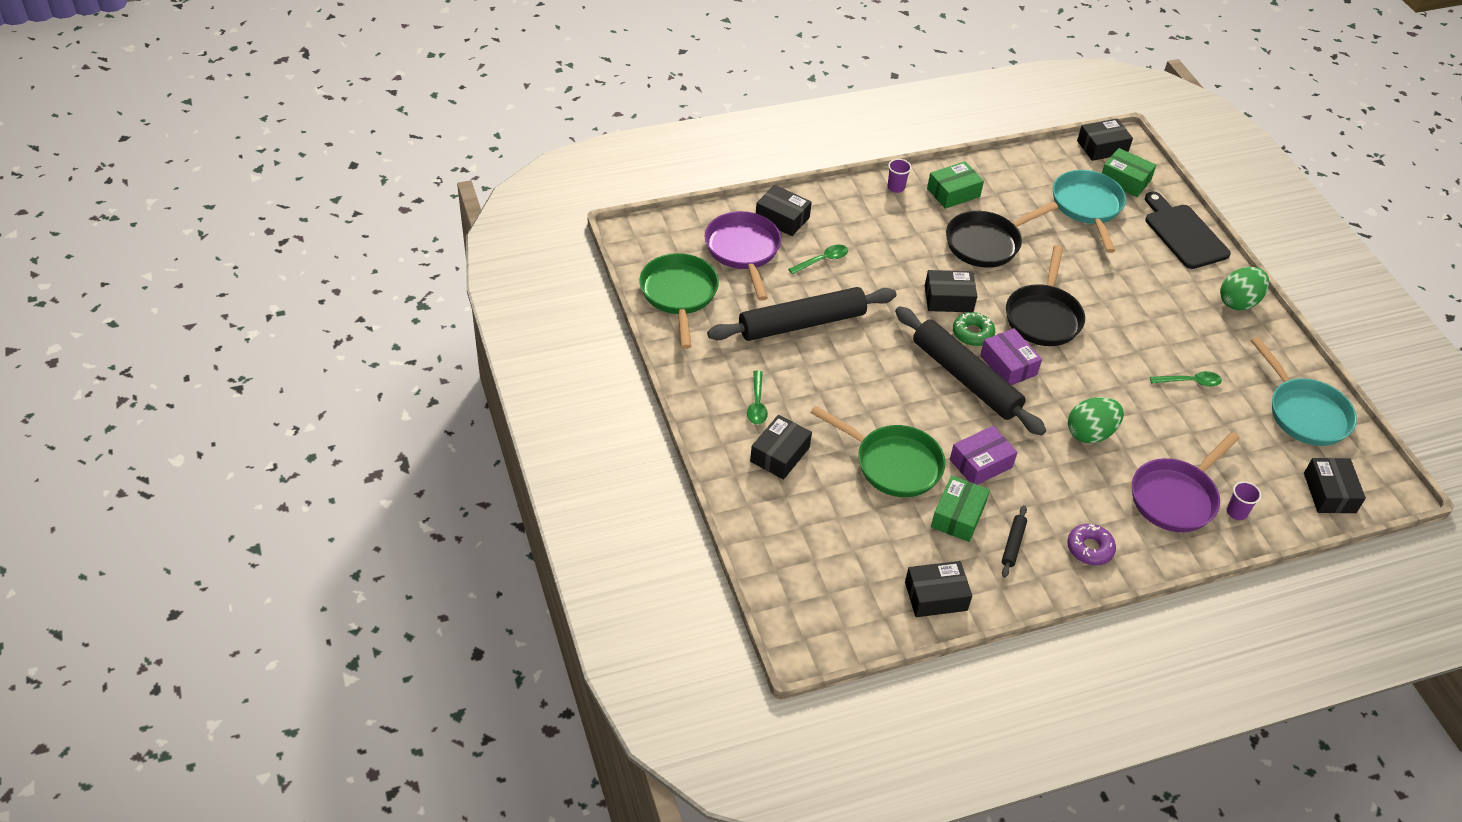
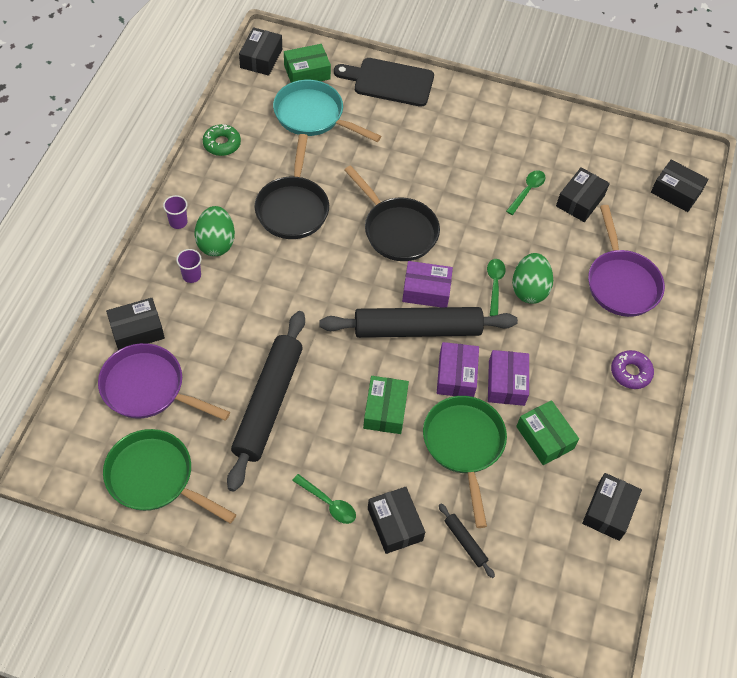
camera: 55 degrees left, 10 degrees up
green spoon [788,245,848,274] -> green spoon moved to [487,259,506,316]
green pan [810,406,946,497] -> green pan turned 75 degrees counterclockwise [423,396,507,528]
black box [925,270,977,312] -> black box moved to [556,167,610,222]
green box [927,161,984,209] -> green box moved to [363,376,409,434]
green donut [953,312,995,346] -> green donut moved to [203,124,241,156]
black rolling pin [1002,505,1027,578] -> black rolling pin moved to [439,504,495,578]
green egg [1220,267,1269,310] -> green egg moved to [194,206,235,256]
purple cup [1226,481,1261,520] -> purple cup moved to [176,249,202,283]
turquoise pan [1250,337,1357,446] -> none
none -> purple box [437,342,479,397]

